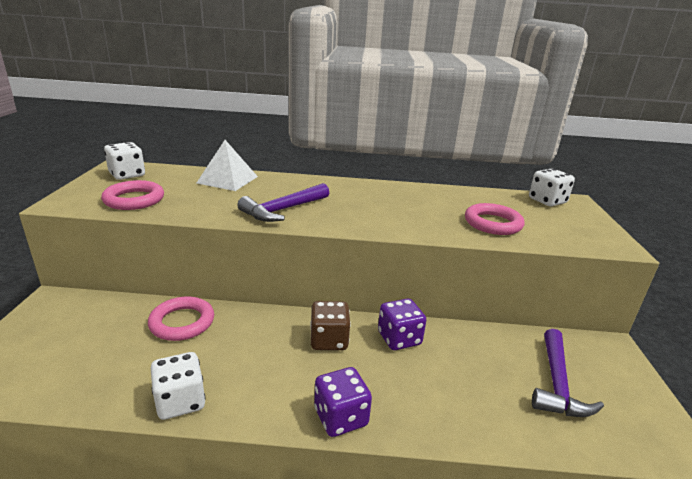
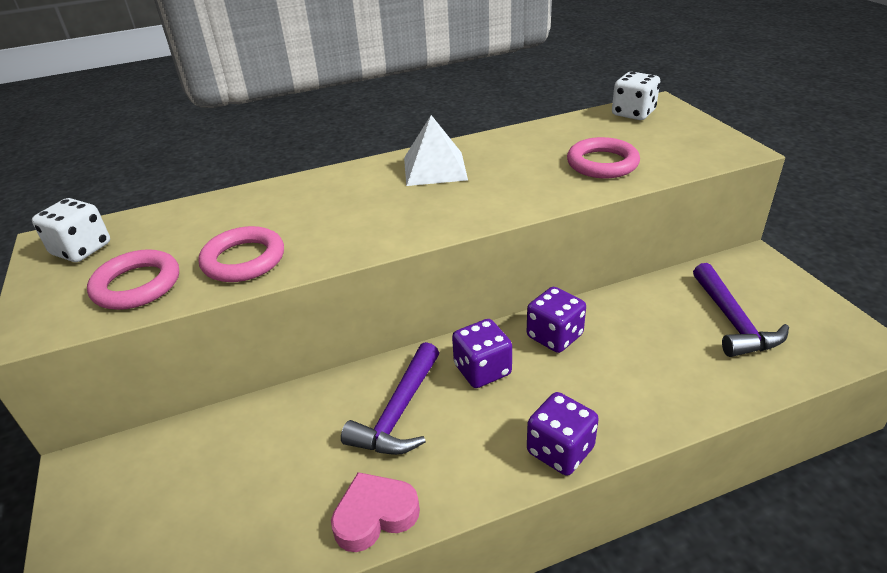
camera: 20 degrees left, 10 degrees up
pink ring [148,296,214,341] -> pink ring moved to [198,226,284,282]
white dice [151,352,206,420] -> pink heart [331,472,420,552]
white pyramid [197,140,258,191] -> white pyramid moved to [404,115,468,186]
purple hammer [237,183,329,222] -> purple hammer moved to [341,342,439,455]
brown dice [310,301,351,350] -> purple dice [452,319,512,388]

